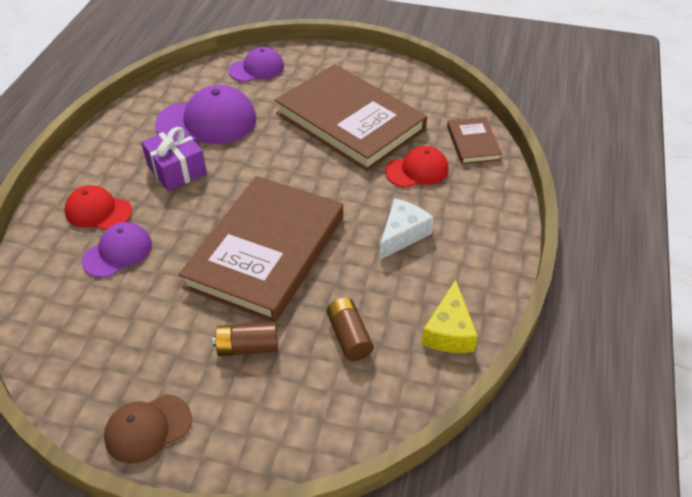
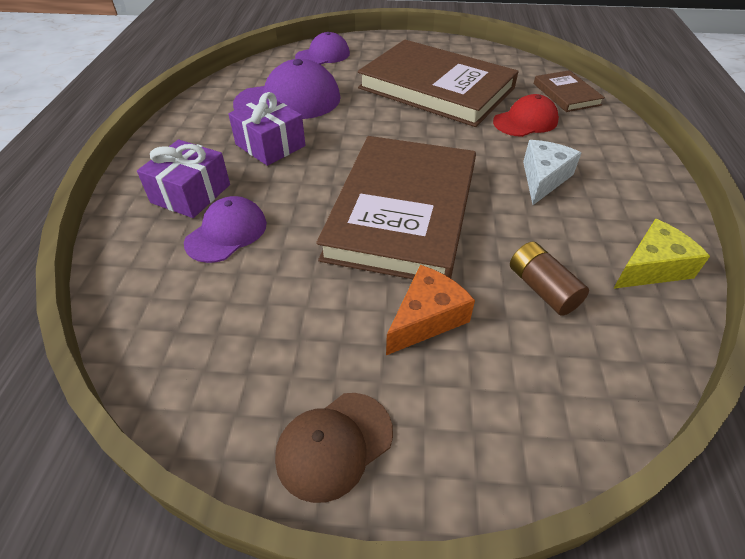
camera: 10 degrees left, 0 degrees up
red cap [64,185,132,230] -> purple gift [137,139,230,218]
brown battery [212,322,278,356] -> orange cheese [386,265,475,355]
yellow cheese [422,280,478,353] -> yellow cheese turned 120 degrees counterclockwise [613,219,710,289]

